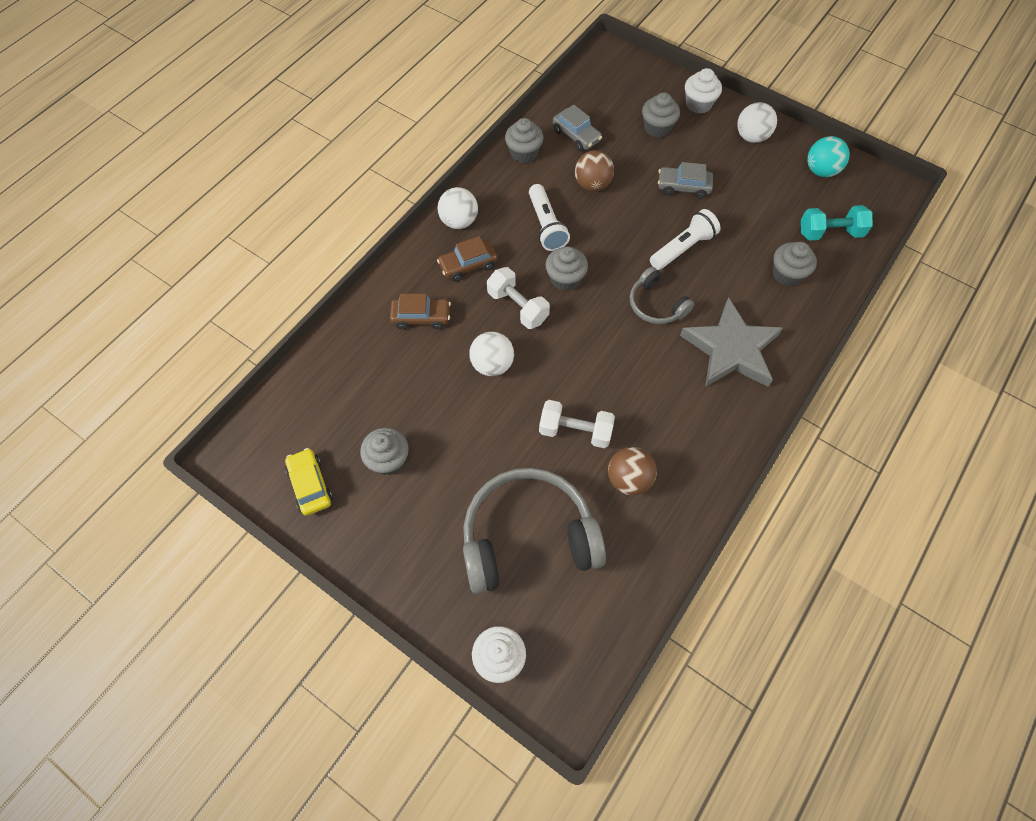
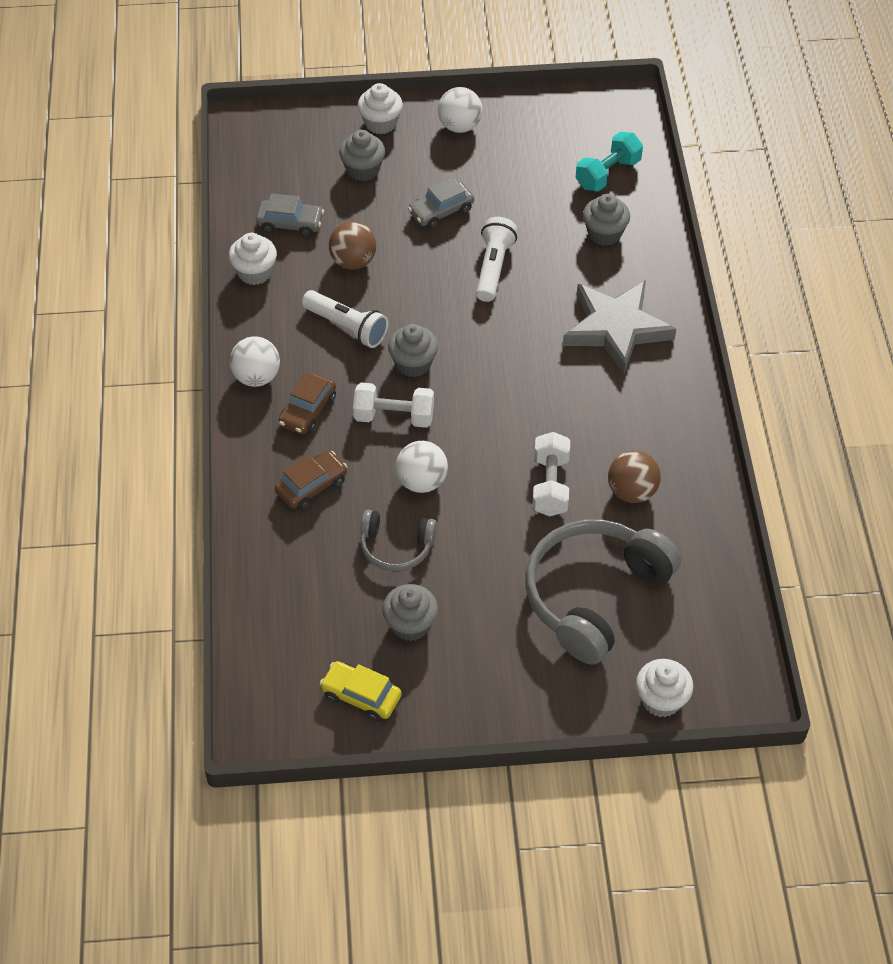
camera: 40 degrees left, 10 degrees down
grey cupcake [505,118,544,163] -> white cupcake [229,233,277,285]
white dumbbell [539,400,615,448] -> white dumbbell turned 60 degrees counterclockwise [532,432,570,516]
grey headphones [630,267,694,324] -> grey headphones moved to [360,510,437,571]
turquoise ball [807,136,850,177] -> none

